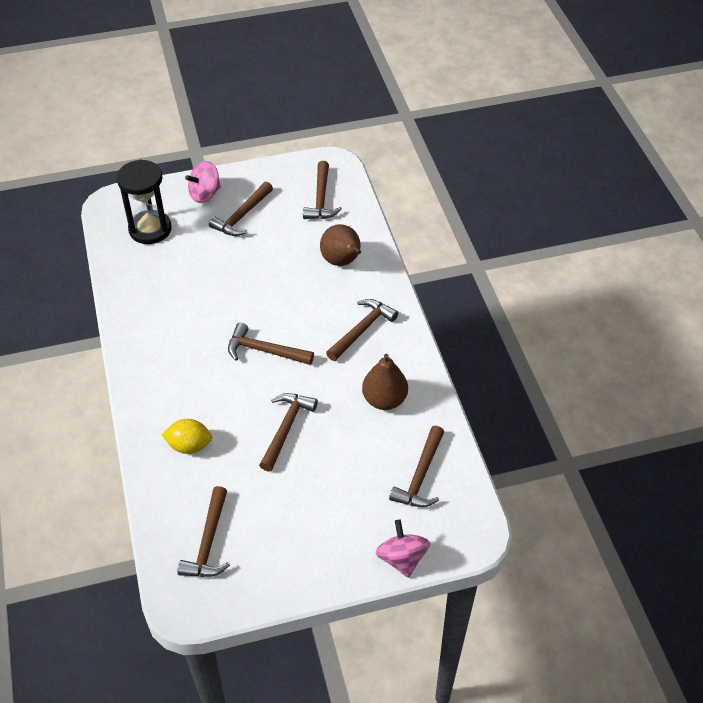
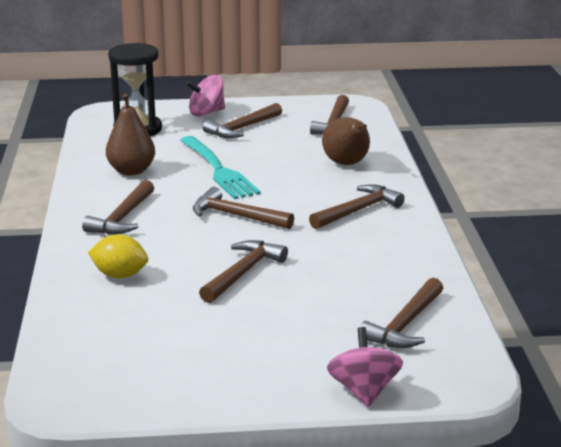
camera: 10 degrees right, 25 degrees down
brown hammer [177,486,230,577] -> brown hammer moved to [82,180,154,235]
brown pear [362,354,408,410] -> brown pear moved to [106,94,155,176]
none -> turquoise fork [180,136,261,199]

